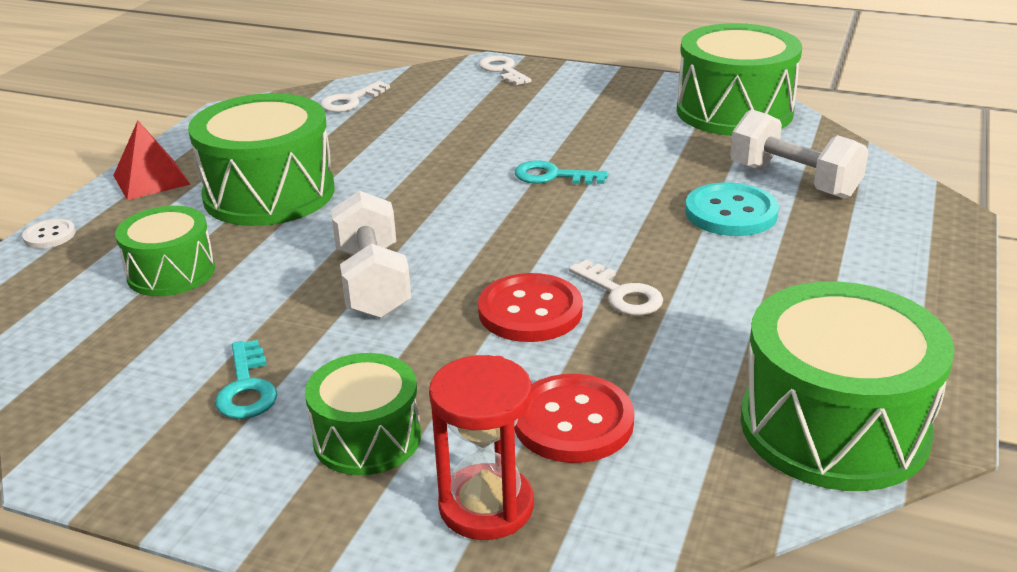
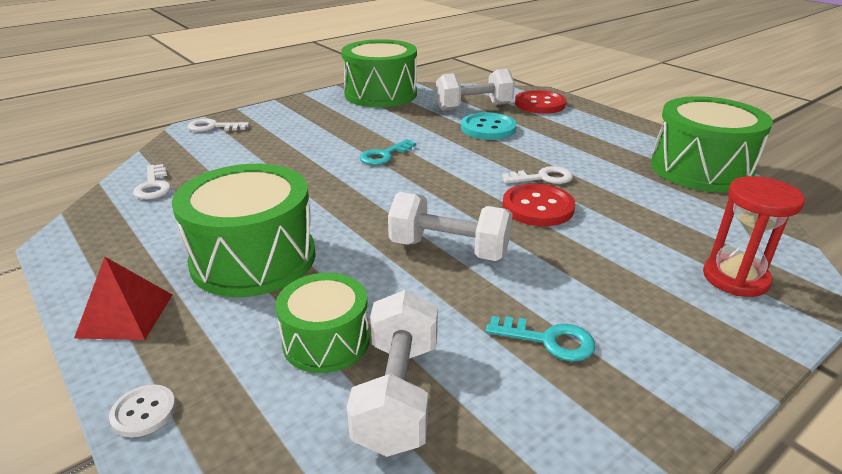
camera: 60 degrees left, 0 degrees up
green drum [305,353,421,475] -> none
red button [514,374,634,463] -> red button moved to [515,90,566,114]
none -> white dumbbell [347,290,438,457]

